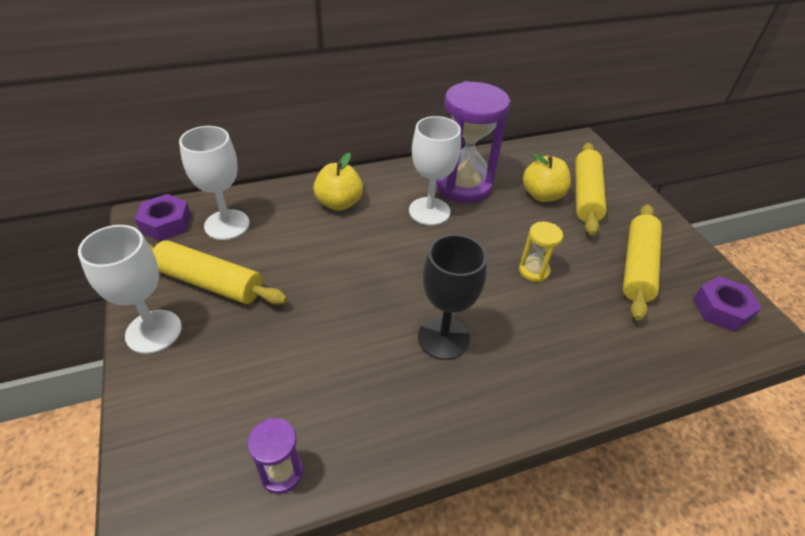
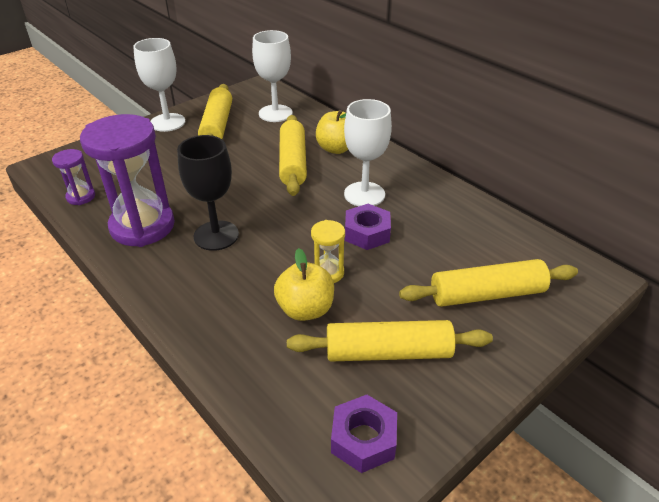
camera: 70 degrees right, 5 degrees down
purple nut [135,194,191,241] -> purple nut moved to [345,204,391,250]
purple hourglass [436,81,510,203] -> purple hourglass moved to [80,114,175,247]
yellow apple [523,153,571,202] -> yellow apple moved to [274,248,334,321]
none -> yellow rolling pin [279,115,307,196]

